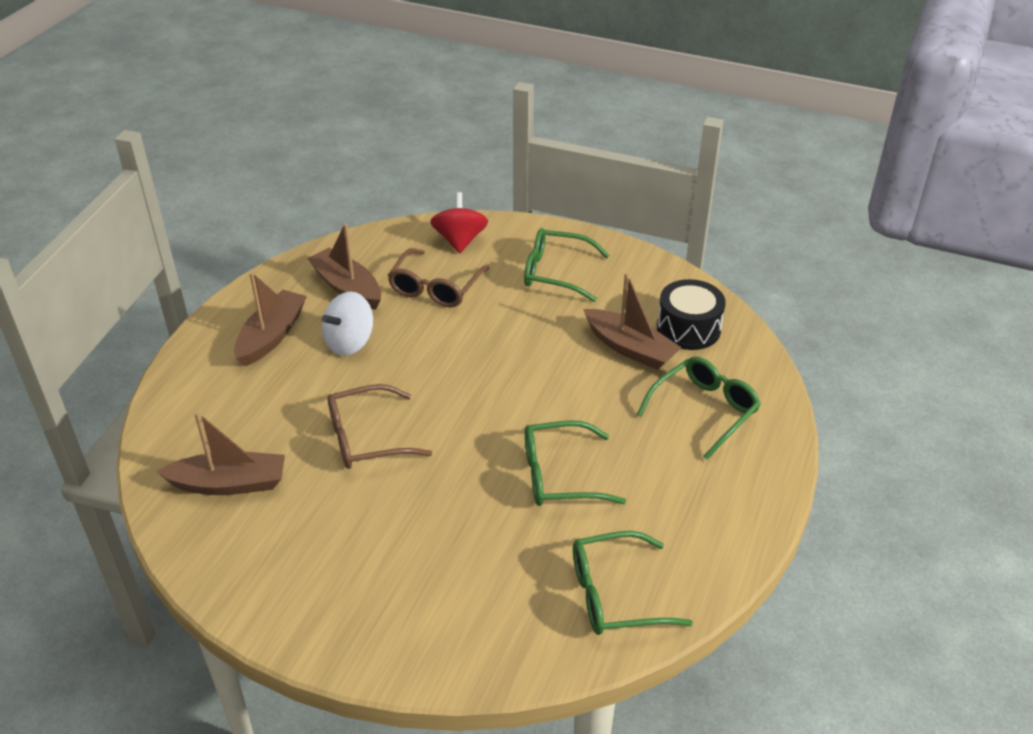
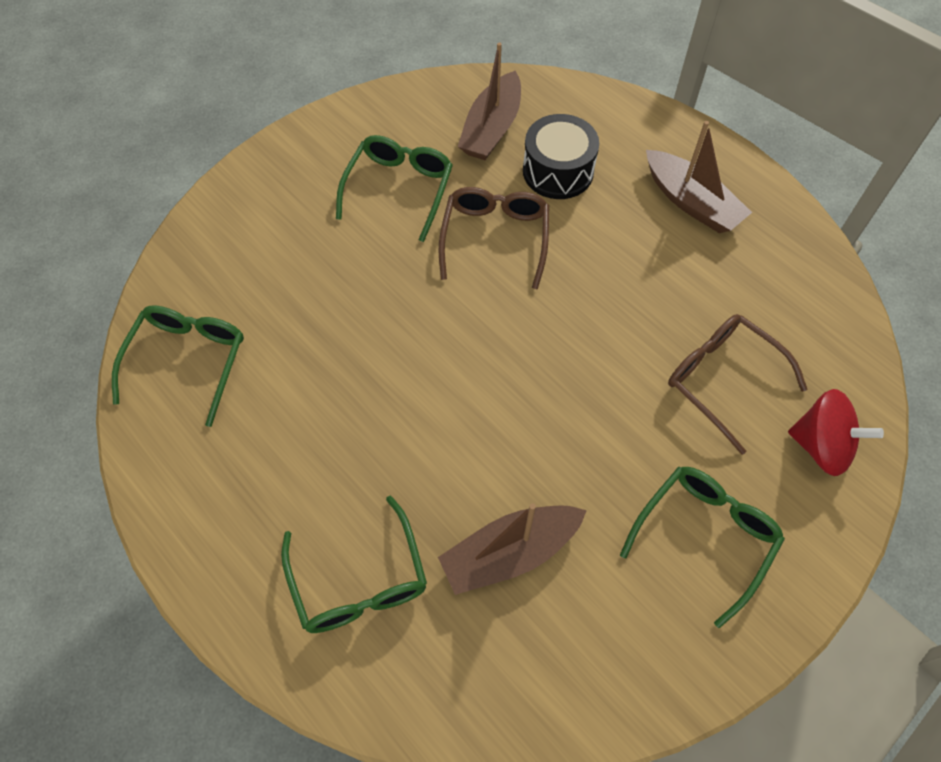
camera: 115 degrees right, 20 degrees up
brown boat [307,223,381,310] -> none
white spinning top [322,292,373,356] -> none
green glasses [525,421,626,506] -> green glasses moved to [336,135,453,242]
black drum [657,279,726,350] -> black drum moved to [523,114,599,199]

